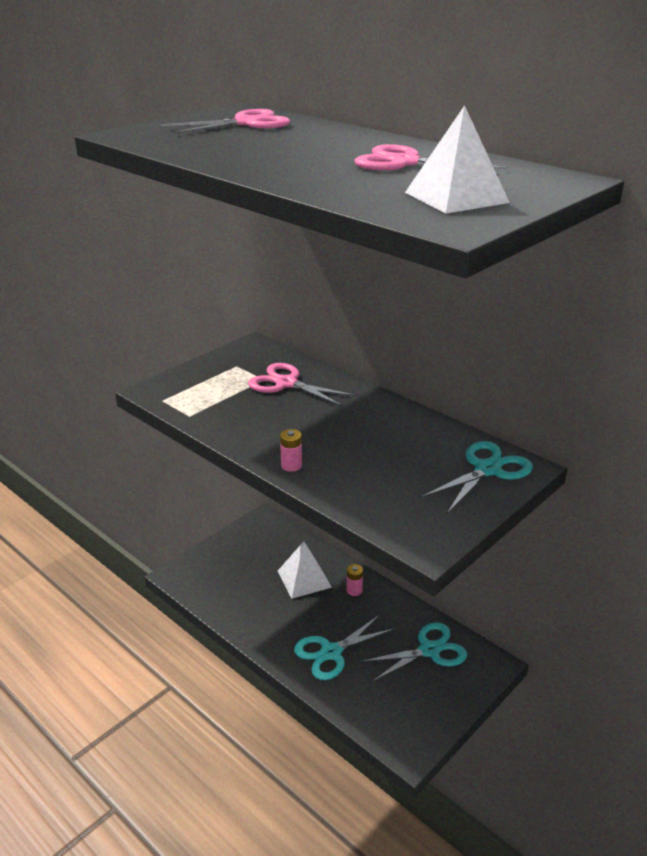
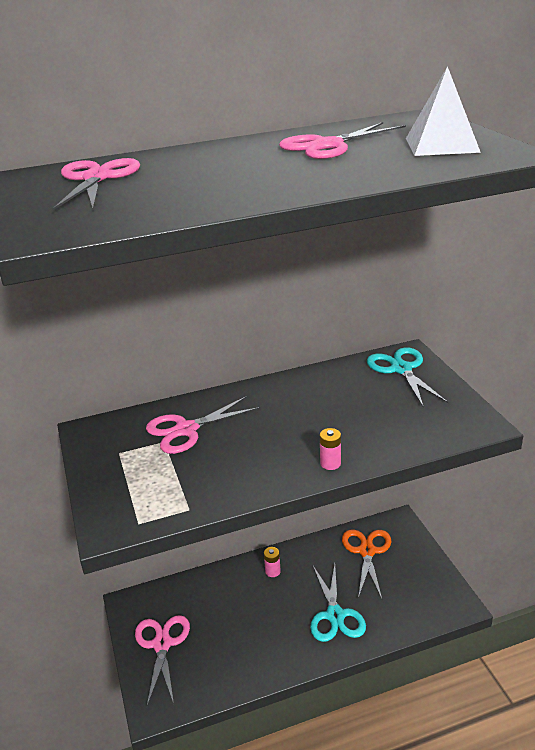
camera: 60 degrees left, 0 degrees up
white pyramid [278,541,332,599] -> none
turquoise scissors [361,622,467,682] -> orange scissors [342,529,391,599]
none -> pink scissors [135,615,190,706]

